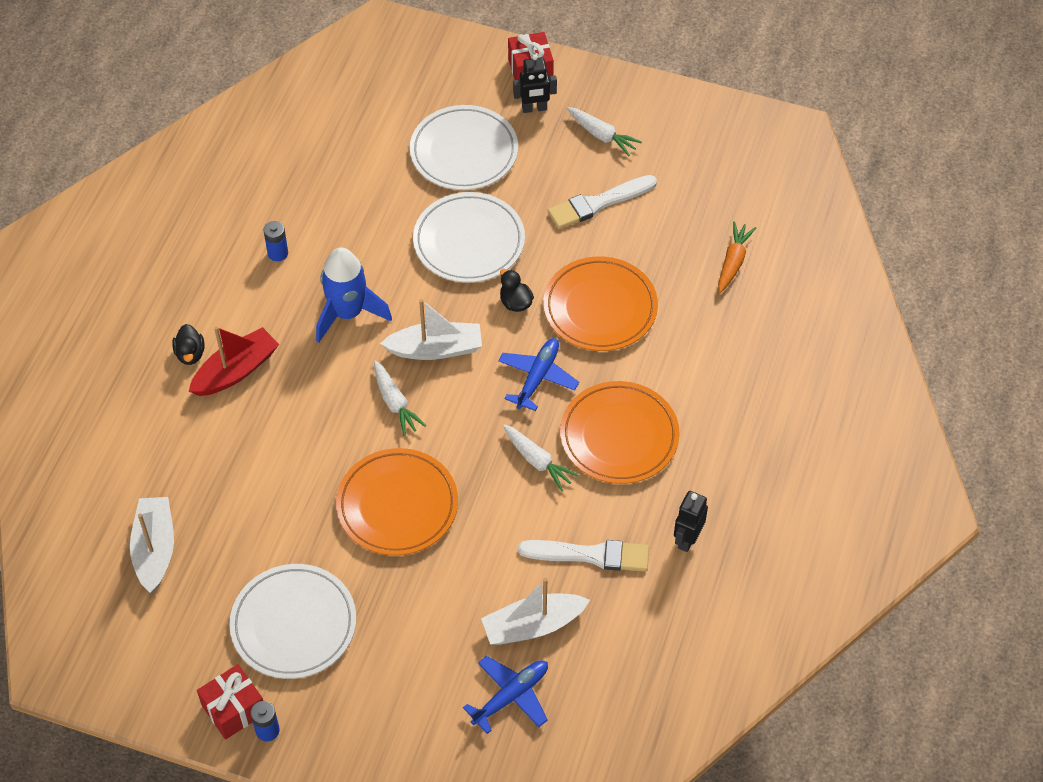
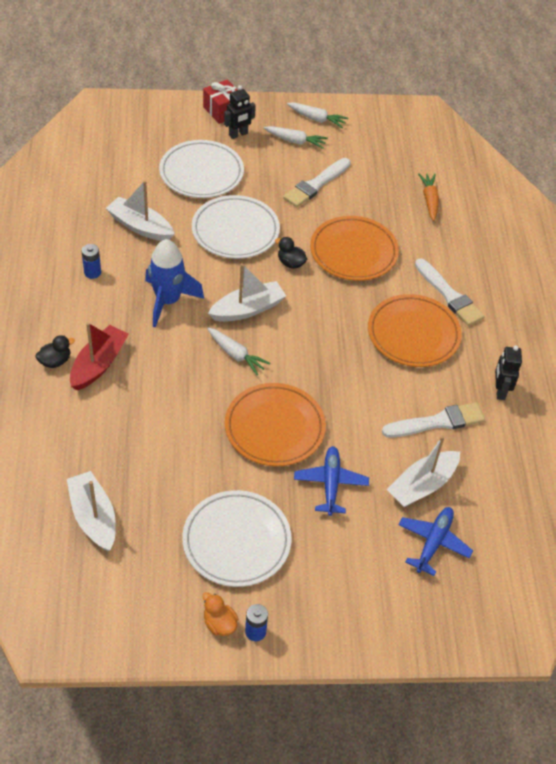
camera: 25 degrees left, 5 degrees down
black duck [172,324,204,365] -> black duck turned 90 degrees counterclockwise [35,335,75,368]
red gift [197,664,263,740] -> orange duck [202,592,238,636]
blue plane [498,338,579,411] -> blue plane moved to [294,446,369,516]
white carrot [503,424,579,491] -> white carrot moved to [287,103,348,128]
none -> white boat [106,180,174,241]
none -> white brush [415,258,485,326]

